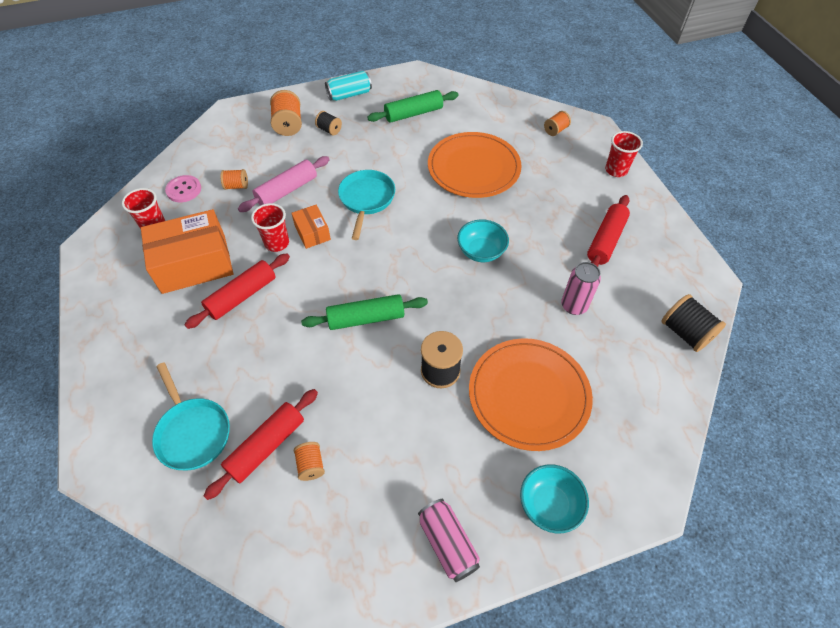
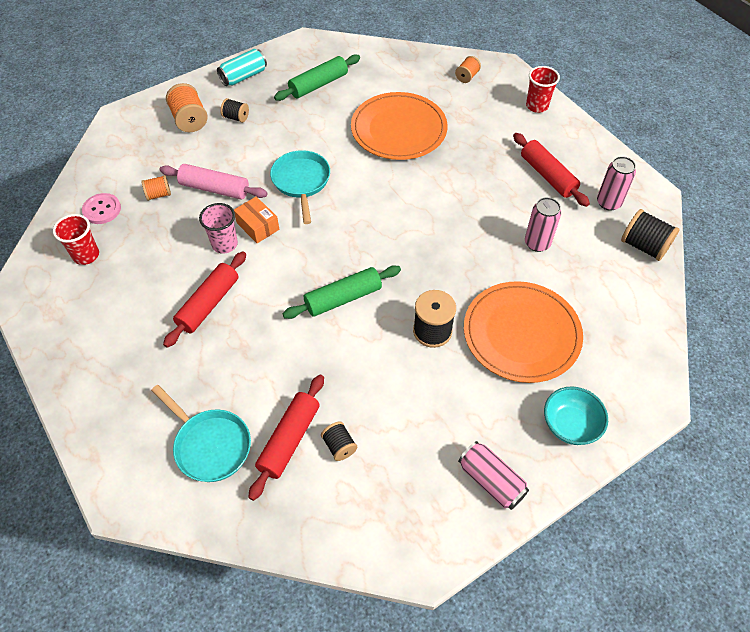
camera: 15 degrees left, 0 degrees up
orange box [141,209,233,294] -> none
pink rolling pin [238,156,330,212] -> pink rolling pin turned 75 degrees clockwise [159,164,268,200]
red cup [251,203,289,252] -> pink cup [199,203,238,254]
orange spool [294,442,325,481] -> black spool [321,421,357,461]
turquoise bowl [457,219,509,262] -> none
red rolling pin [587,195,630,267] -> red rolling pin turned 45 degrees counterclockwise [513,133,590,207]
none -> pink can [597,156,636,211]

